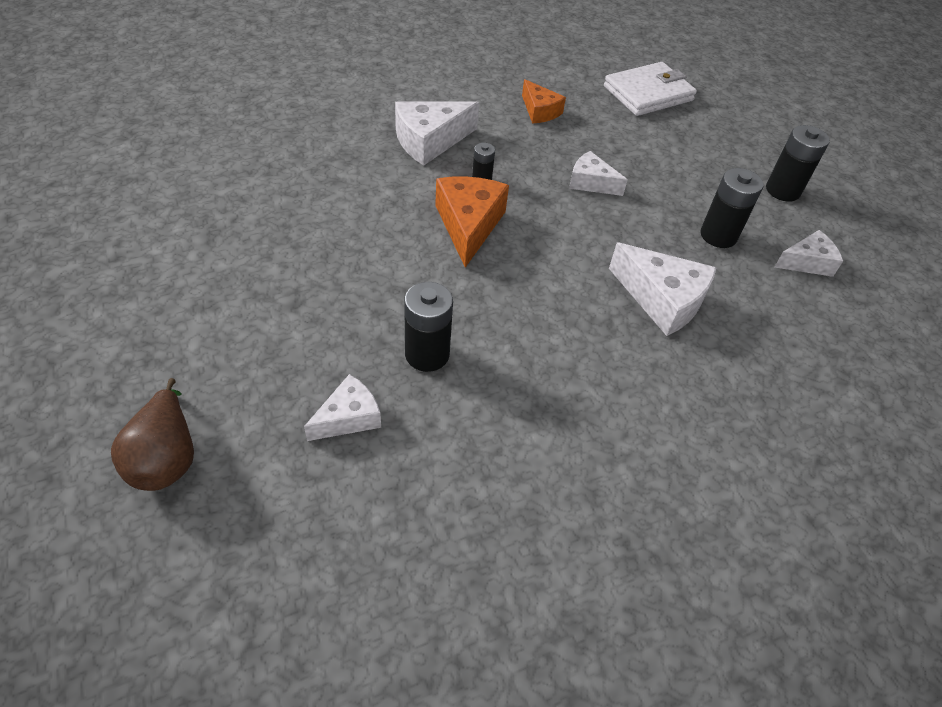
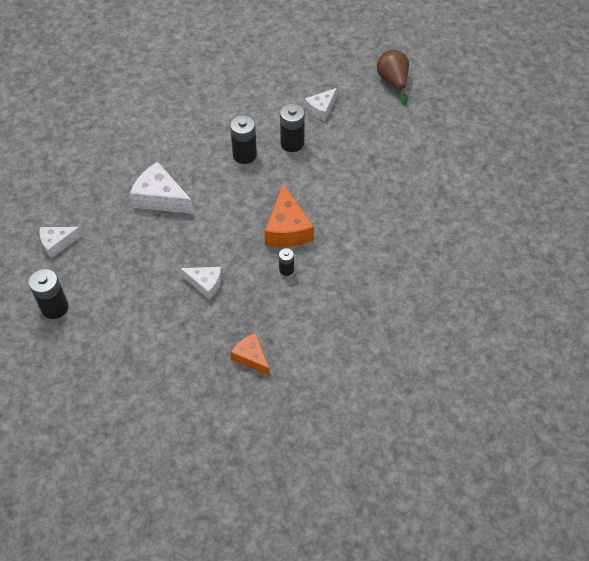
camera: 175 degrees right, 5 degrees up
white cheese [395,101,479,166] -> none
white wallet [604,62,697,116] -> none
black battery [701,168,763,248] -> black battery moved to [230,115,257,164]

